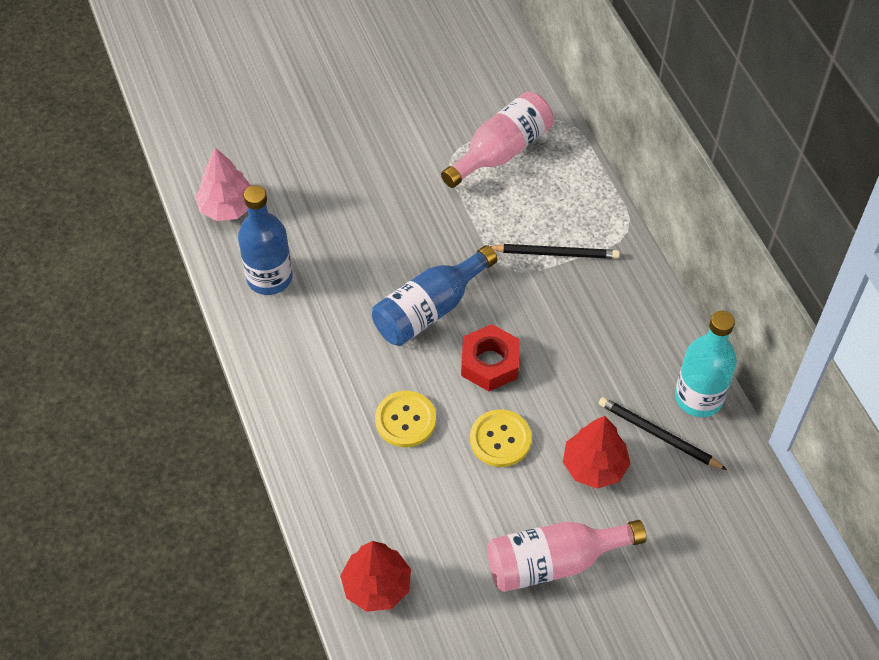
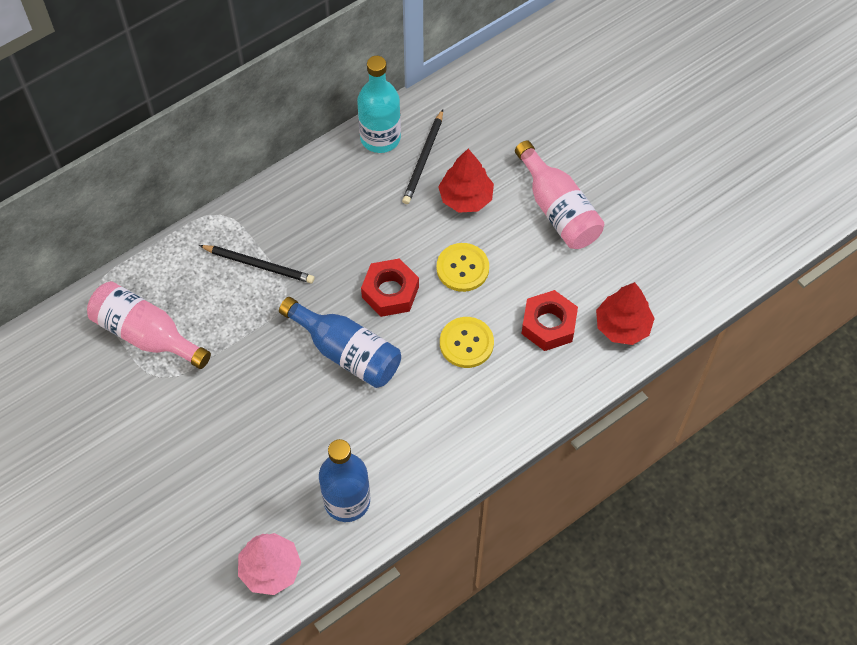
camera: 105 degrees left, 5 degrees up
black pencil [490,244,620,259] -> black pencil turned 120 degrees clockwise [199,245,314,283]
none -> red nut [521,290,578,351]

